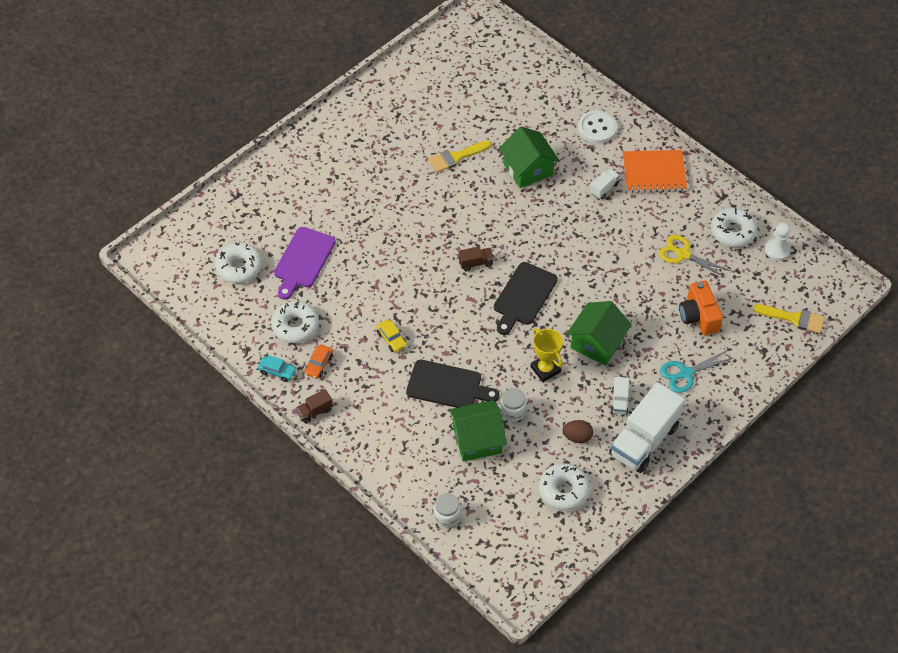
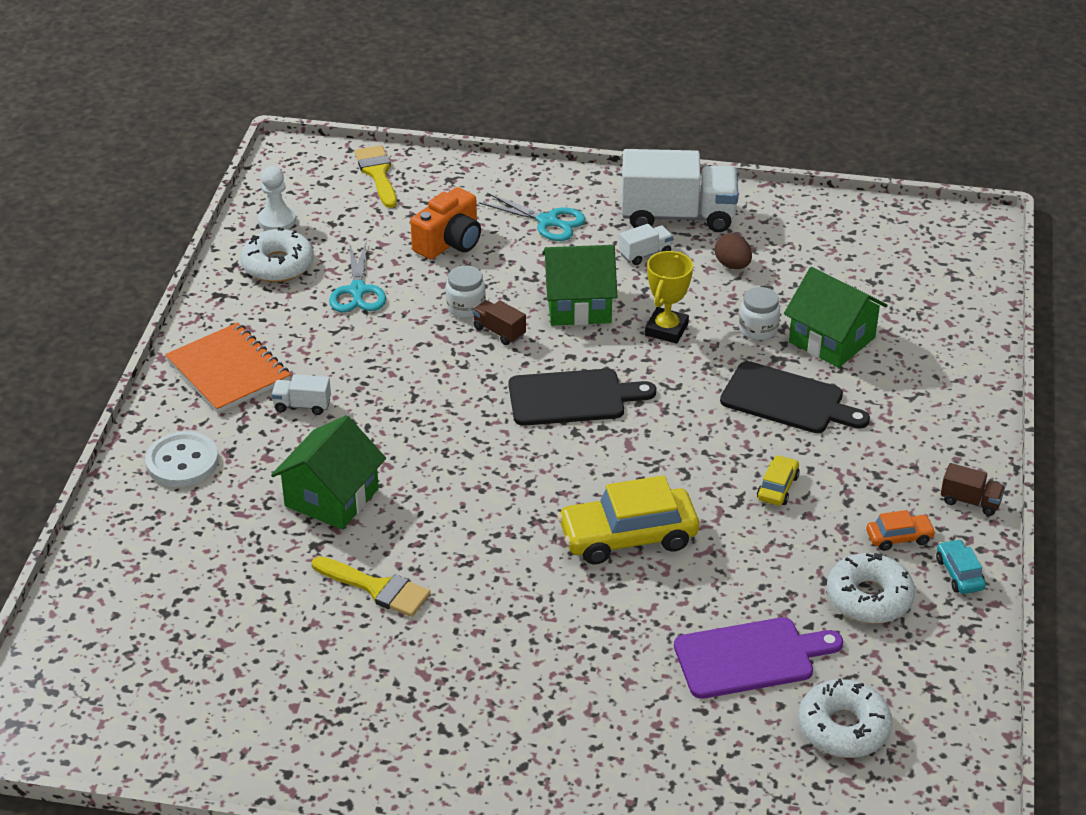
camera: 125 degrees left, 15 degrees down
black cutting board [406,360,499,408] -> black cutting board turned 135 degrees clockwise [720,361,870,433]
white jar [433,493,461,528] -> white jar moved to [446,265,486,318]
brown truck [459,247,494,272] -> brown truck moved to [473,300,526,345]
white donut [539,463,590,511] -> none
yellow scissors [659,235,731,278] -> turquoise scissors [329,242,386,312]
none -> yellow car [557,475,699,564]

